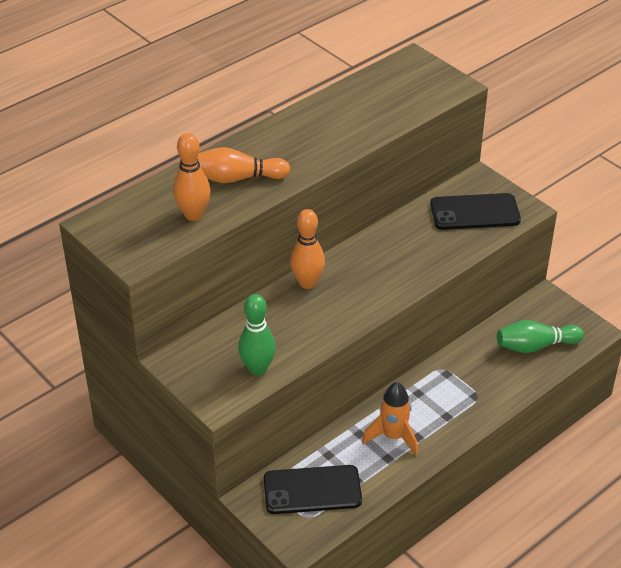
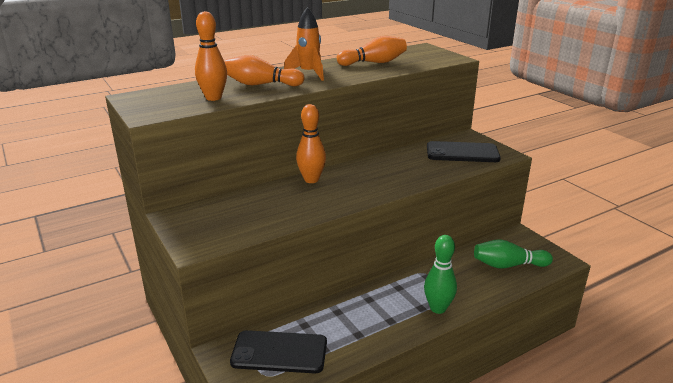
camera: 10 degrees right, 15 degrees down
green bowling pin [238,294,276,375] -> green bowling pin moved to [424,235,457,314]
orange rocket [362,382,418,456] -> orange rocket moved to [284,7,324,81]
none -> orange bowling pin [337,36,407,66]

